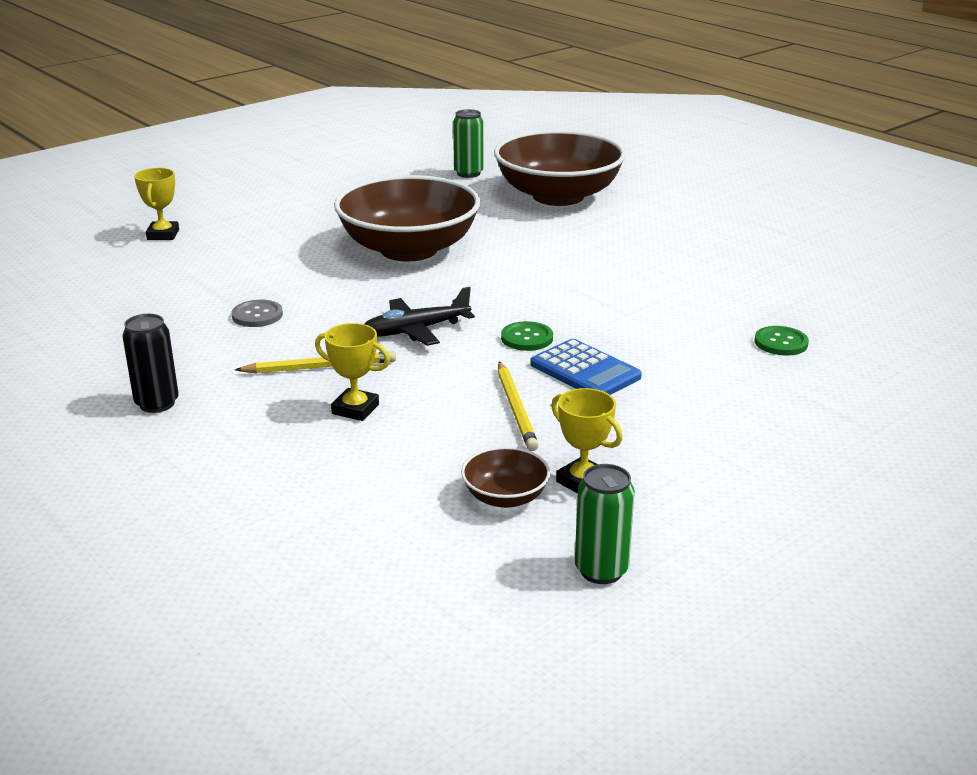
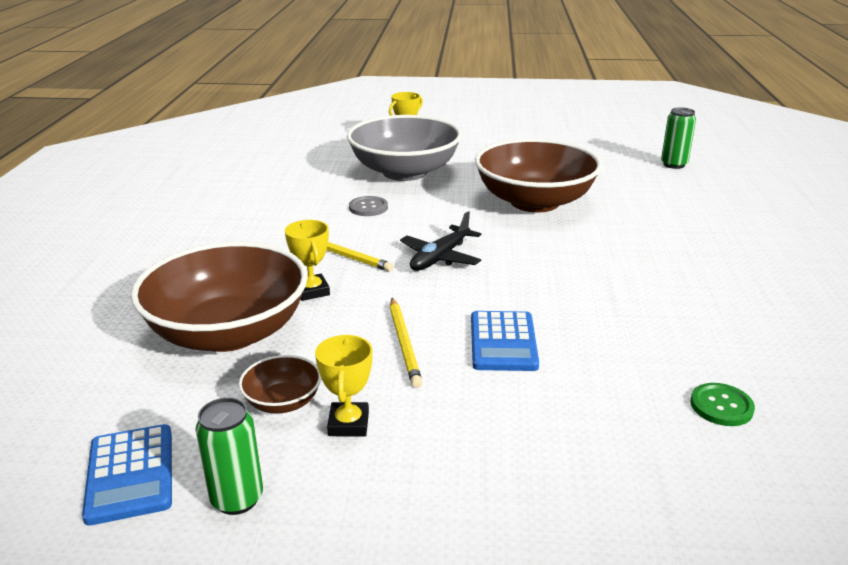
camera: 45 degrees right, 0 degrees up
black can [122,314,179,413] -> none
black plane [364,287,475,346] -> black plane turned 75 degrees counterclockwise [400,211,481,271]
brown bowl [494,130,626,206] -> brown bowl moved to [131,242,308,352]
yellow pencil [498,362,539,451] -> yellow pencil turned 45 degrees counterclockwise [390,298,423,388]
green button [501,321,553,351] -> none
none -> blue calculator [82,424,172,526]
none -> grey bowl [347,115,462,181]

